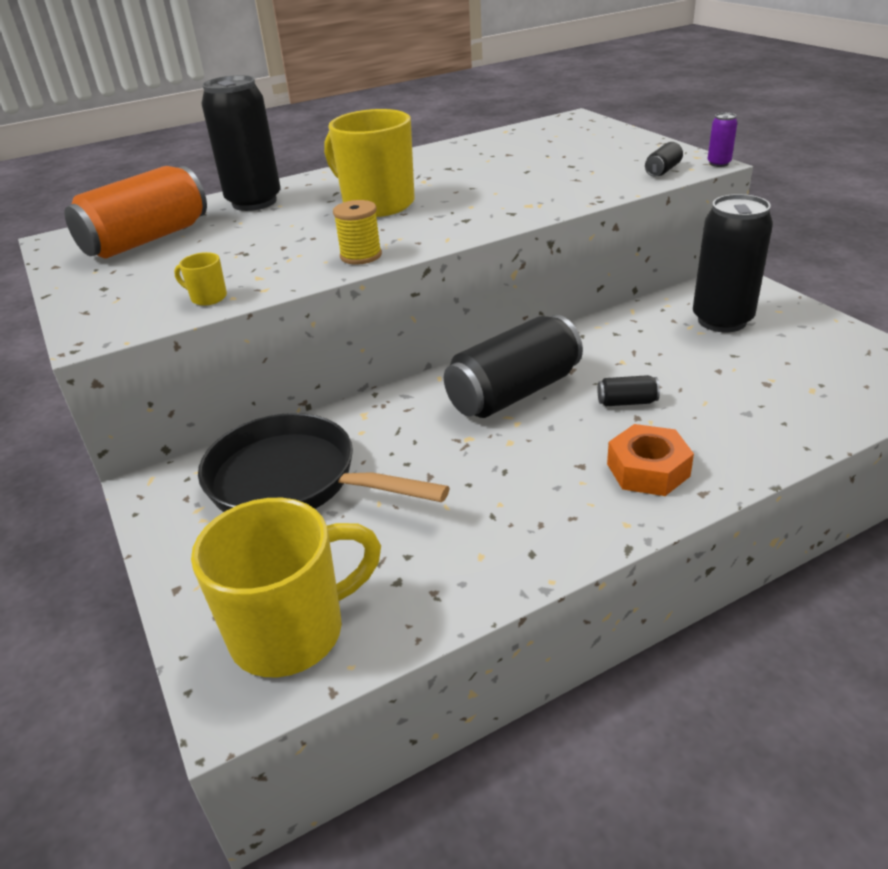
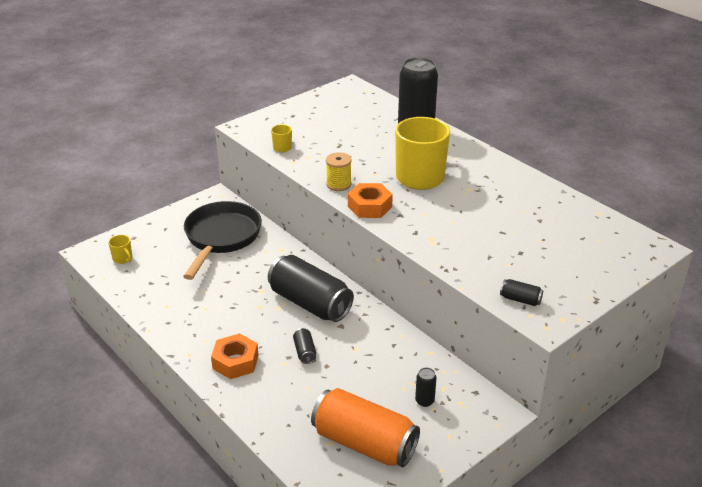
camera: 75 degrees right, 0 degrees up
orange can [64,166,207,259] -> orange can moved to [311,388,420,467]
yellow mug [191,498,381,677] -> yellow mug [108,235,132,264], size x0.41
black can [693,194,773,332] -> black can [415,367,437,407], size x0.41
purple can [708,113,737,167] -> none
none -> orange nut [348,183,393,218]

